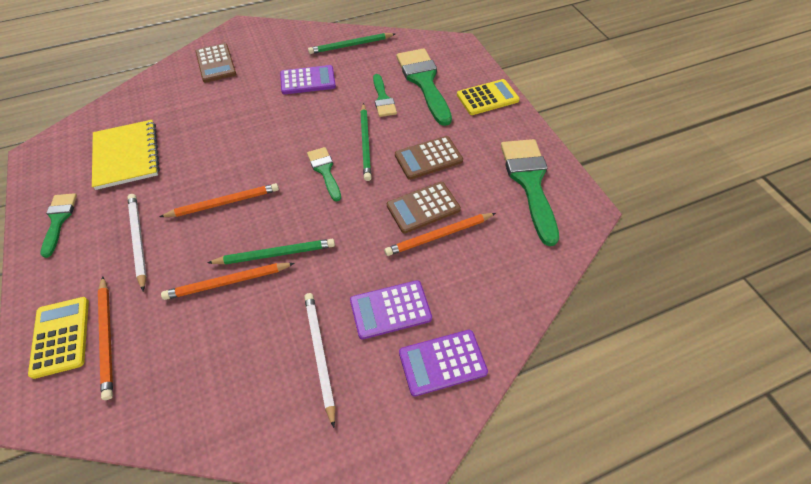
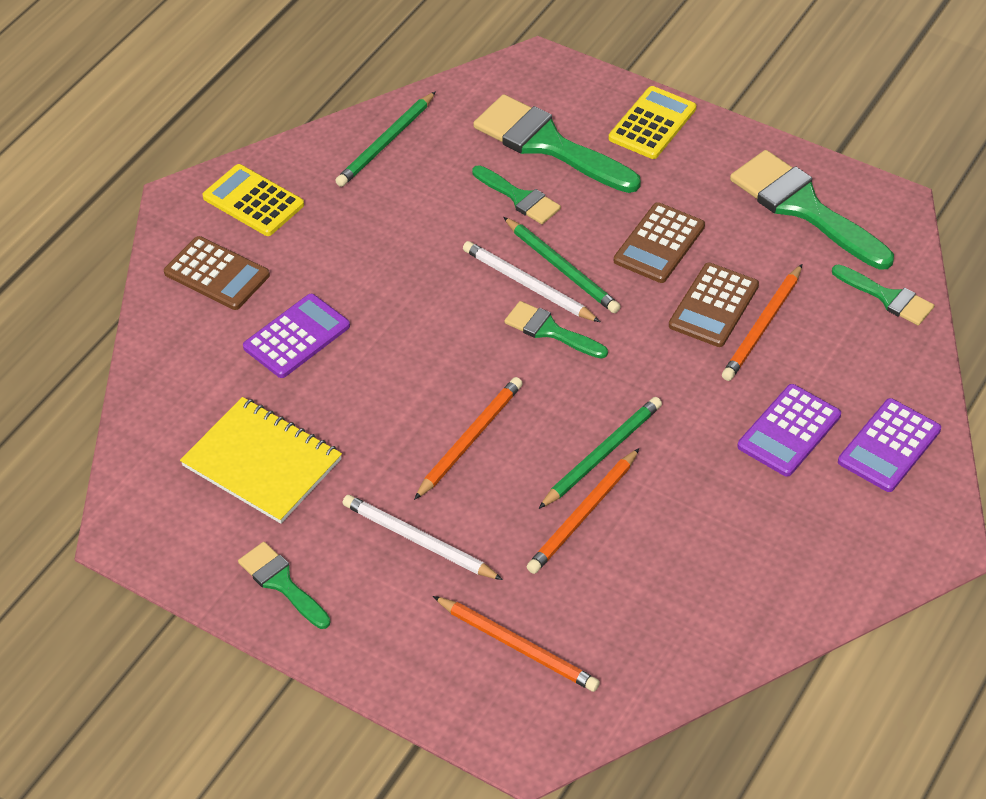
camera: 35 degrees left, 5 degrees down
yellow calculator [28,297,89,379] -> yellow calculator moved to [202,164,304,236]
purple calculator [280,65,336,94] -> purple calculator moved to [243,294,350,378]
white pencil [304,293,335,428] -> white pencil moved to [463,241,600,322]
none -> green brush [832,264,934,326]

